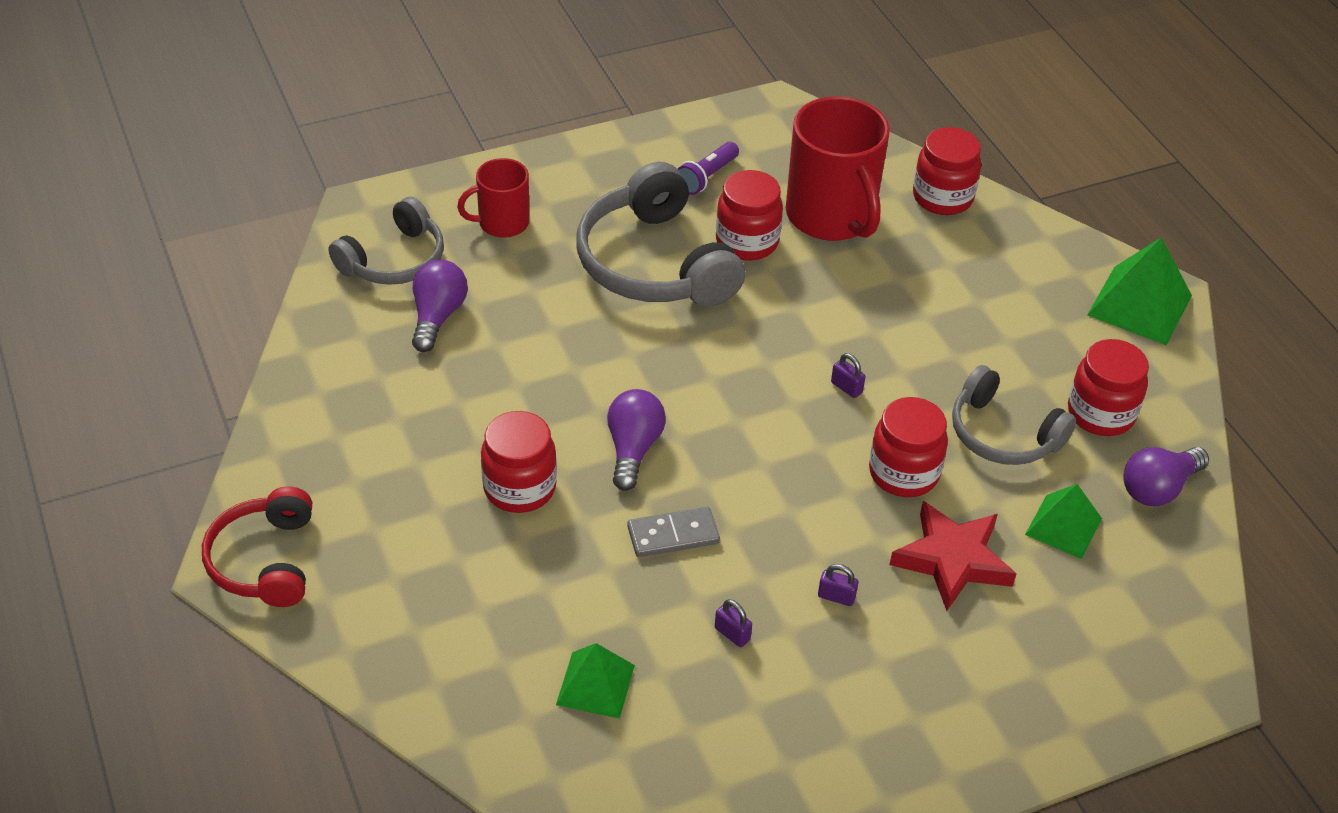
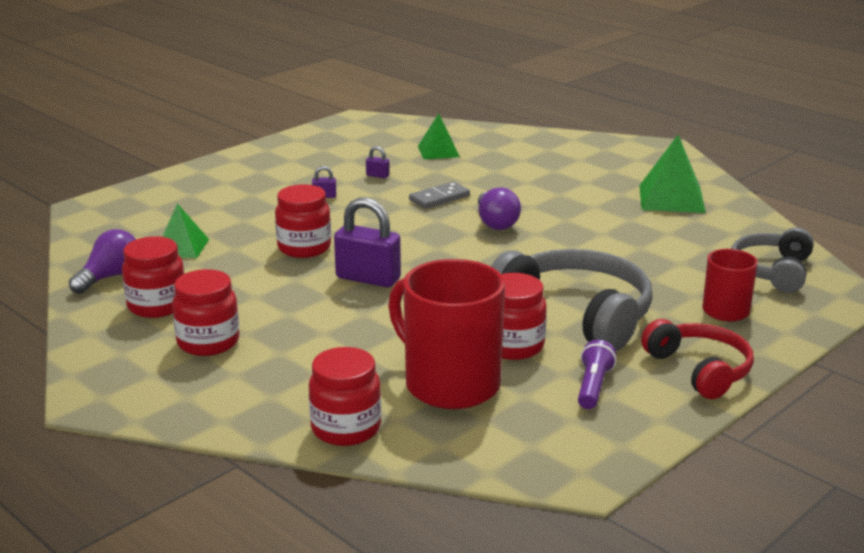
camera: 160 degrees right, 20 degrees down
red headphones [202,486,312,607] -> red headphones moved to [641,319,754,399]
purple light bulb [412,260,468,352] -> none
red jar [481,411,557,513] -> red jar moved to [172,269,239,356]
purple padlock [831,353,866,398] -> purple padlock [334,197,401,287], size x2.33
red star [889,501,1017,611] -> none
grey headphones [952,365,1076,465] -> none
green pyramid [1087,237,1192,345] -> green pyramid moved to [639,135,706,213]

